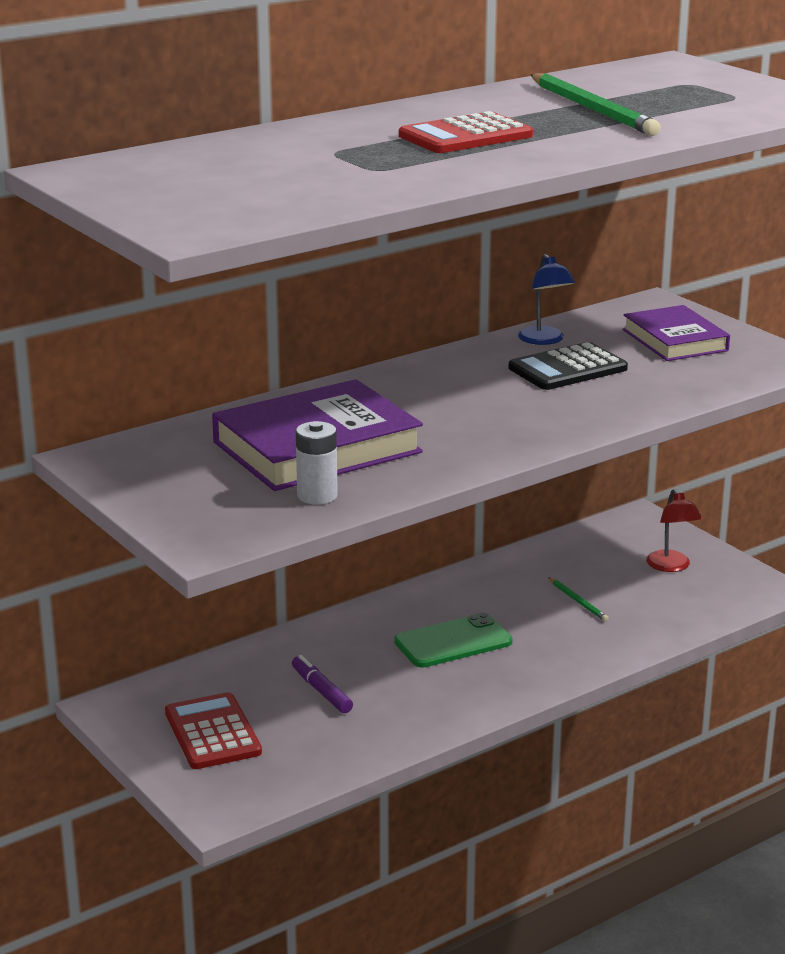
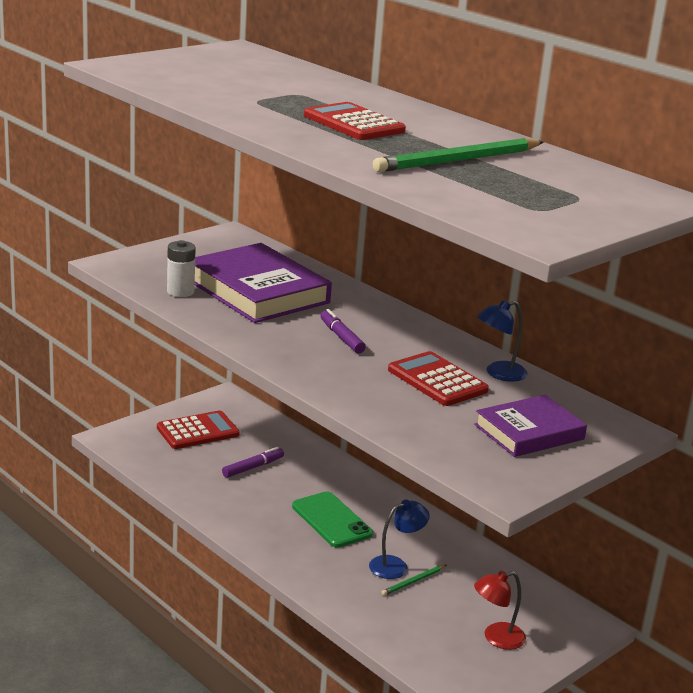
camera: 80 degrees right, 0 degrees up
black calculator [509,342,628,390] -> red calculator [388,351,489,406]
none -> purple marker [320,309,366,353]
none -> blue lamp [369,500,430,579]

